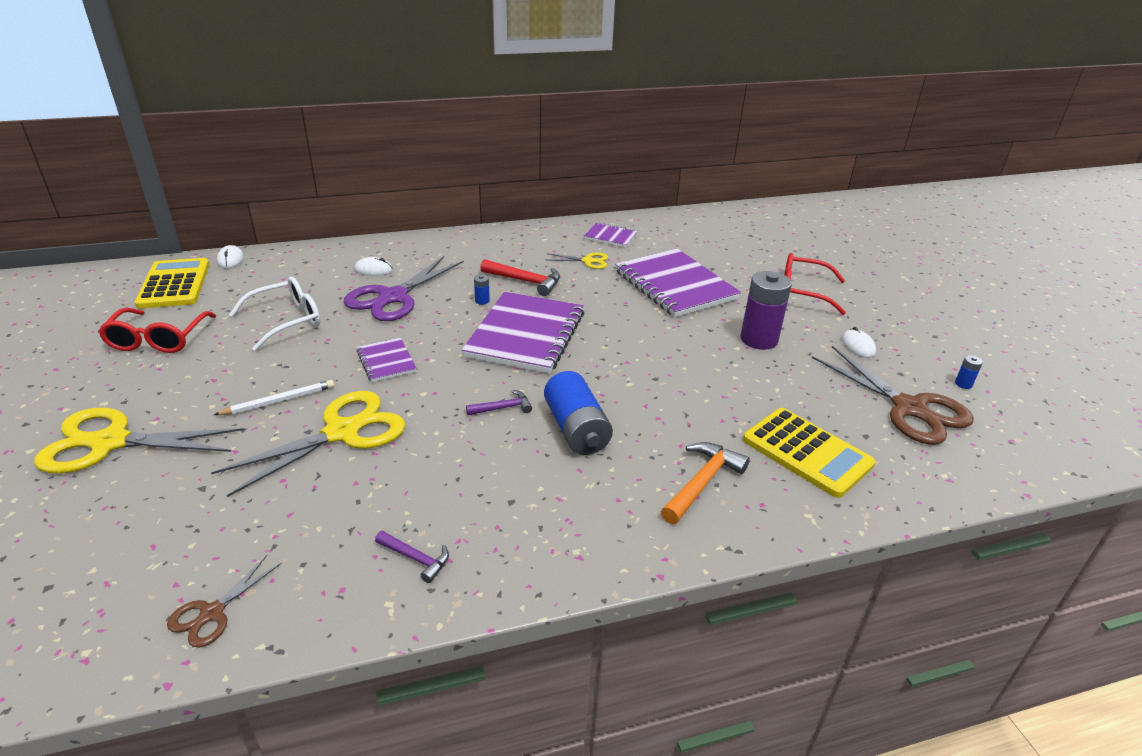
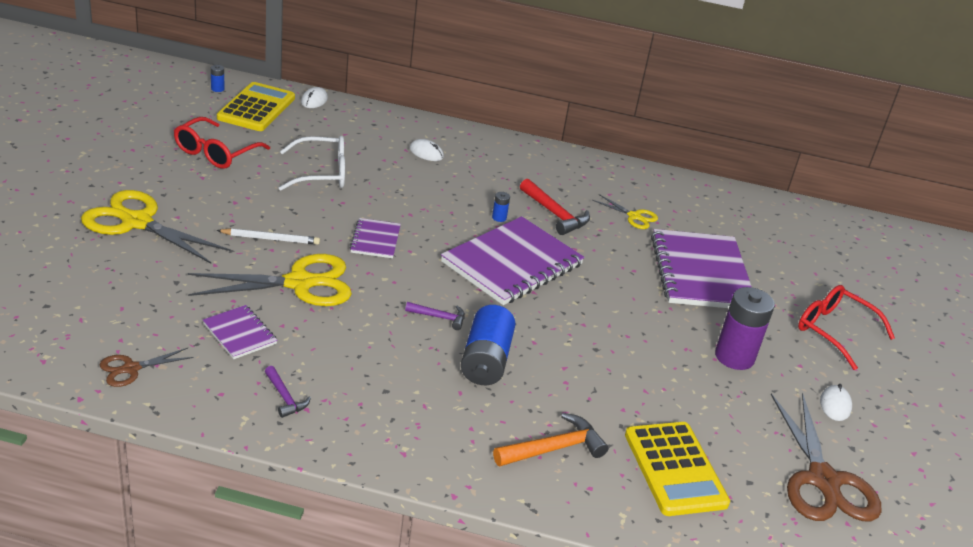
camera: 25 degrees right, 0 degrees up
purple scissors [343,256,464,321] -> none
purple notebook [584,222,638,247] -> purple notebook moved to [203,305,278,359]
blue battery [955,355,983,389] -> blue battery moved to [211,65,225,92]

